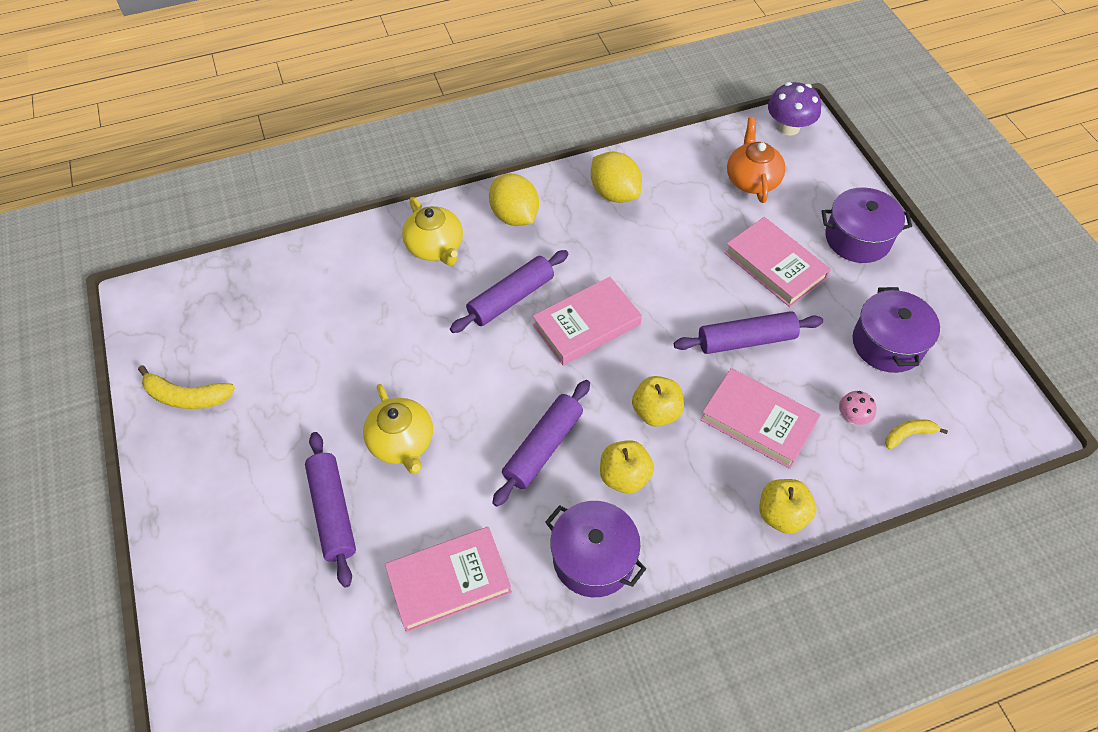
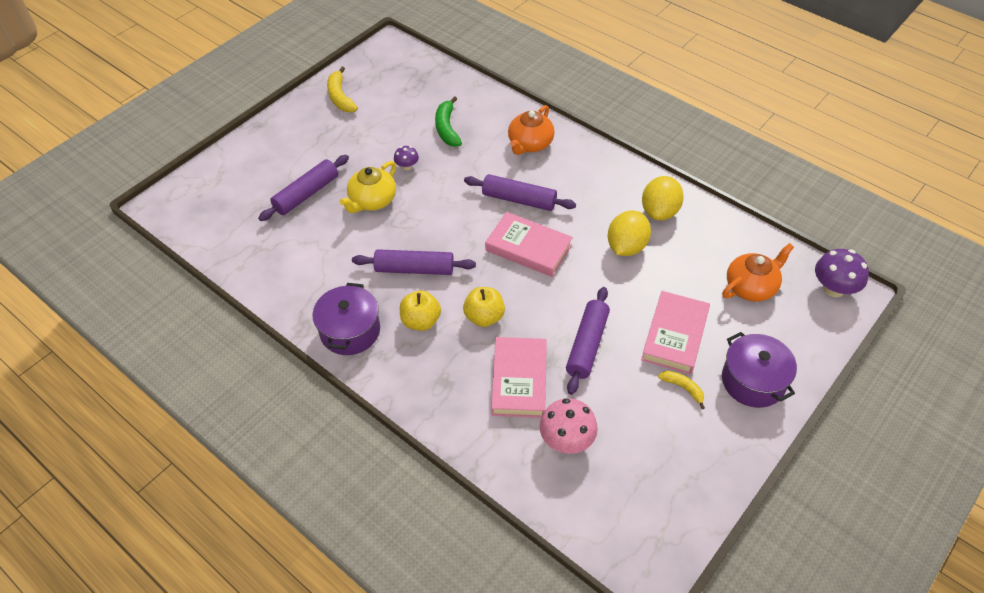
camera: 60 degrees right, 5 degrees down
pink book [385,527,512,632] -> none
yellow teapot [402,197,463,265] -> orange teapot [508,105,554,155]
yellow lemon [489,174,539,226] -> yellow lemon moved to [608,211,651,256]
purple rolling pin [674,311,823,354] -> purple rolling pin turned 60 degrees clockwise [566,287,610,395]
yellow apple [759,479,817,534] -> none
pink mushroom [839,391,877,425] -> pink mushroom [540,398,598,454], size x1.79
purple pot [853,287,940,373] -> none
yellow banana [885,419,948,450] -> yellow banana moved to [658,371,705,409]
none -> purple mushroom [394,146,419,171]
none -> green banana [435,96,462,147]

